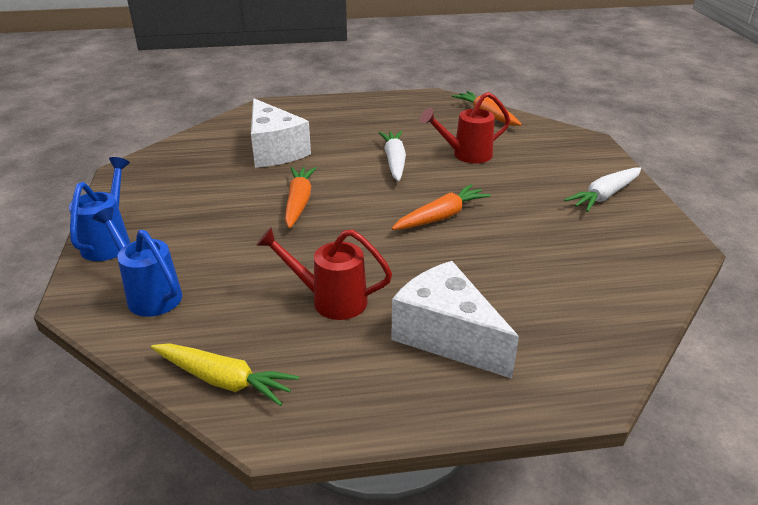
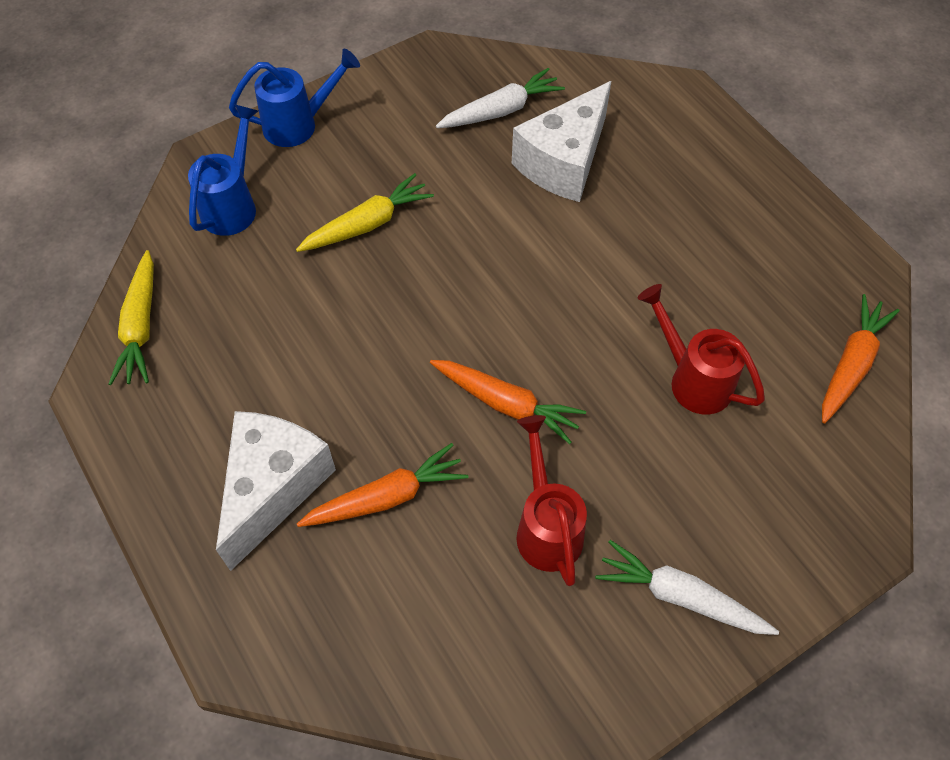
camera: 65 degrees right, 25 degrees up
red watering can [256,227,392,320] -> red watering can moved to [517,415,587,586]
orange carrot [285,167,317,229] -> orange carrot moved to [297,443,468,527]
white carrot [378,131,406,182] -> white carrot moved to [436,68,565,128]
none -> yellow carrot [296,173,434,252]

